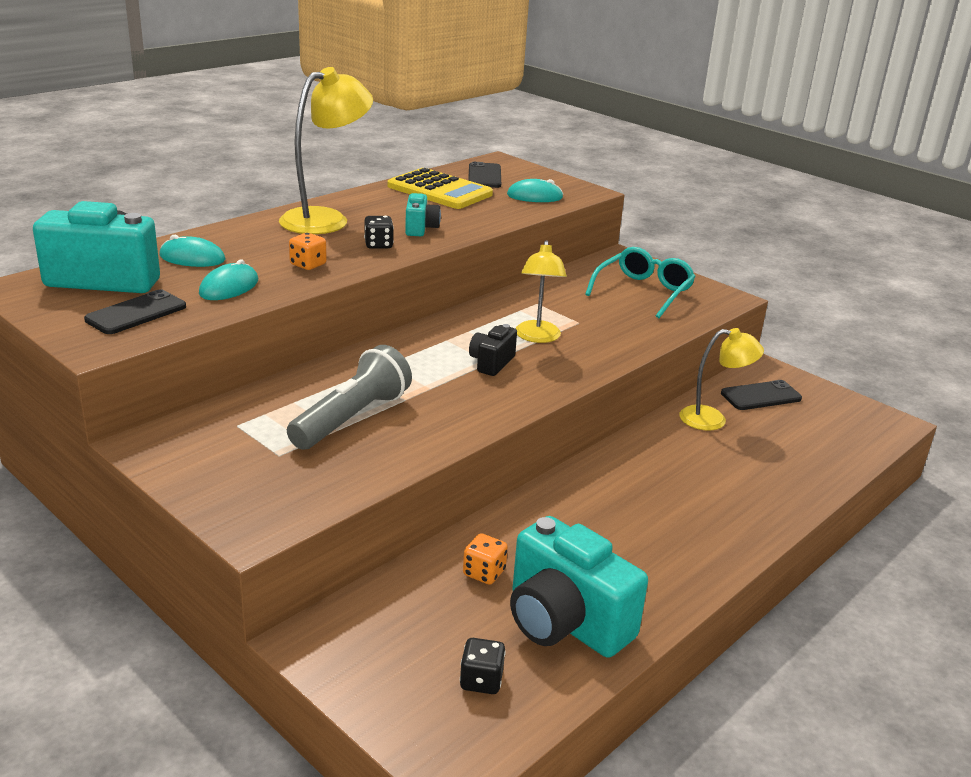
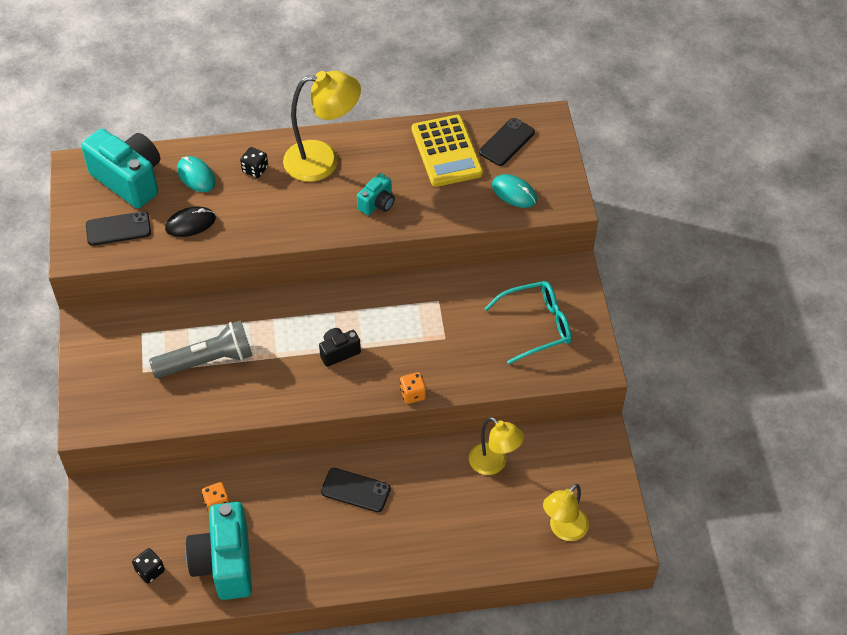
camera: 40 degrees right, 25 degrees up
turquoise mouse [199,259,258,300] -> black mouse [165,207,216,237]
orange dice [289,233,327,270] -> orange dice moved to [400,372,426,404]
black dice [364,216,394,249] -> black dice moved to [240,147,268,178]
yellow lamp [515,240,567,343] -> yellow lamp moved to [543,484,589,541]
black phone [721,380,802,410] -> black phone moved to [321,468,391,512]

